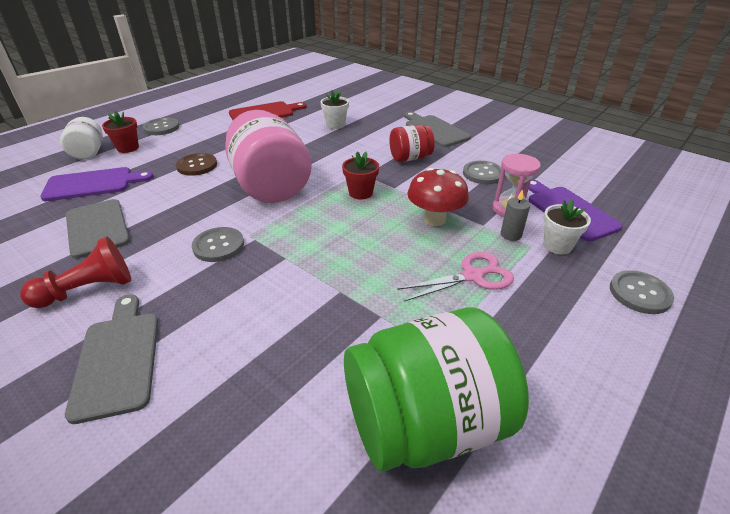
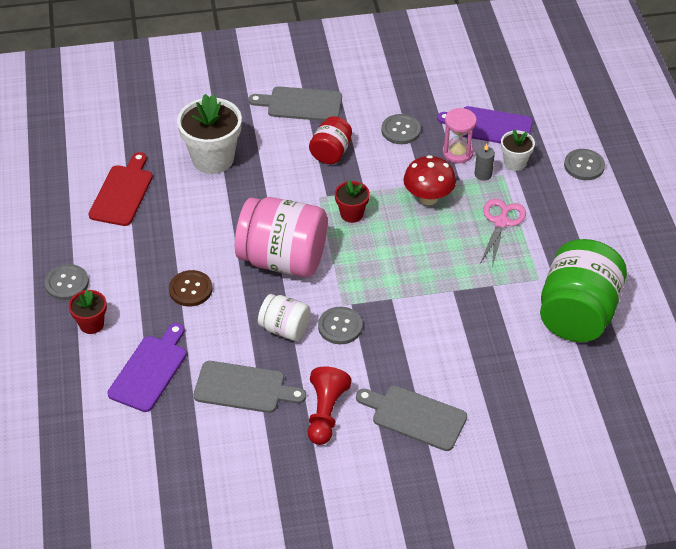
camera: 50 degrees left, 10 degrees up
white jar [60,117,103,160] -> white jar moved to [258,294,311,341]
white flower pot [320,90,349,129] -> white flower pot [177,94,242,174], size x1.88

